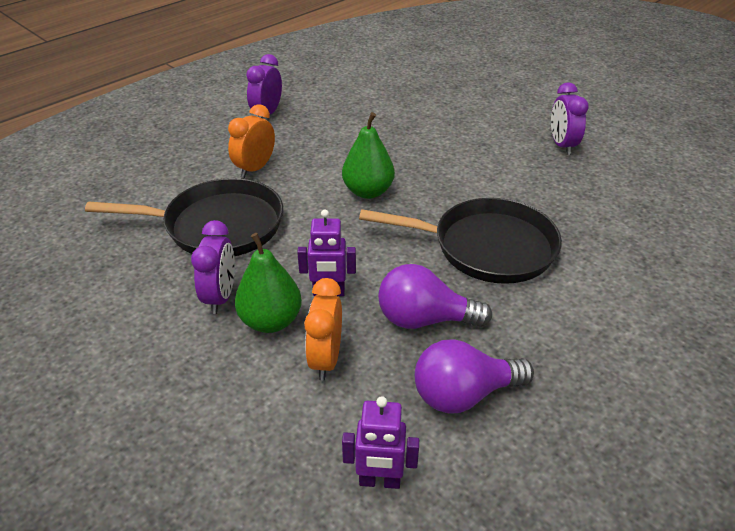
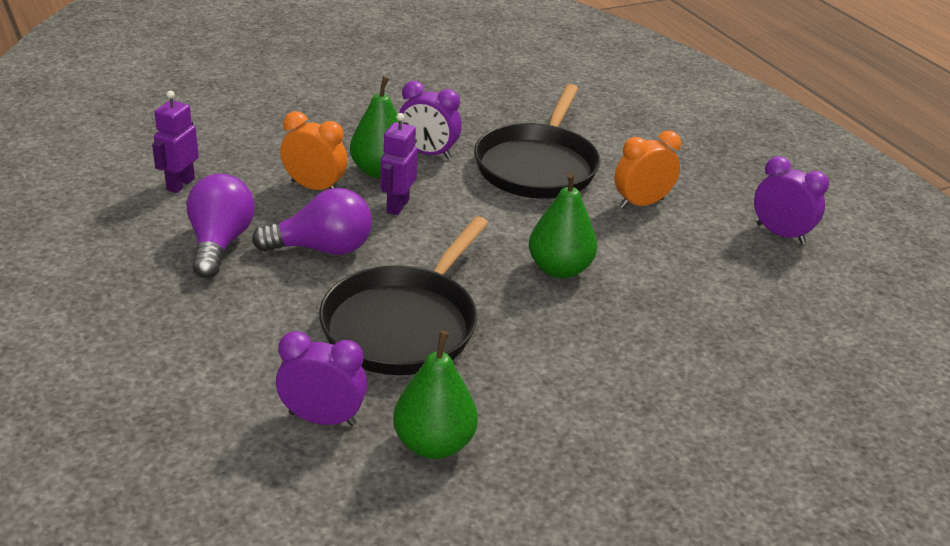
camera: 105 degrees right, 5 degrees down
orange clock [228,104,275,178] -> orange clock turned 75 degrees counterclockwise [614,131,681,209]
purple light bulb [378,264,492,329] -> purple light bulb turned 60 degrees clockwise [252,188,372,255]
purple clock [551,82,589,155] -> purple clock moved to [276,331,367,426]
none -> green pear [393,331,478,459]

